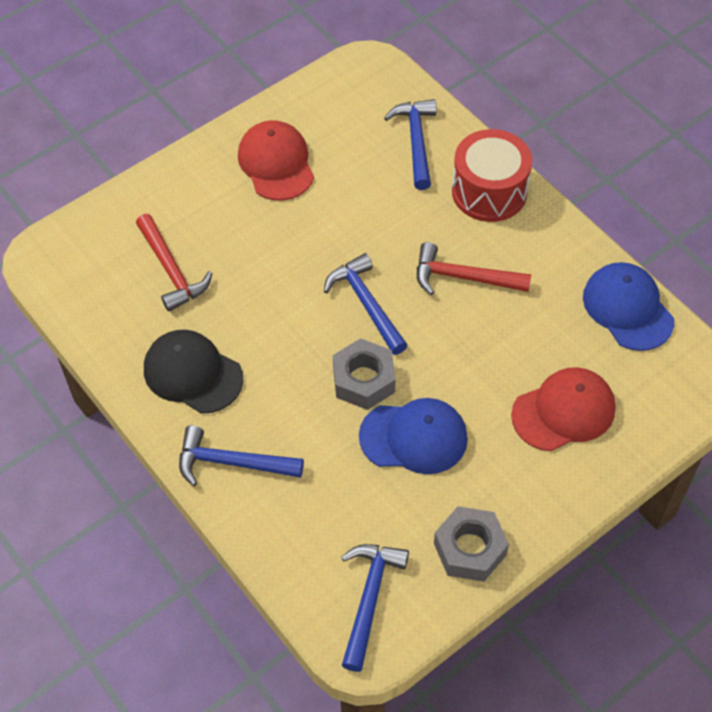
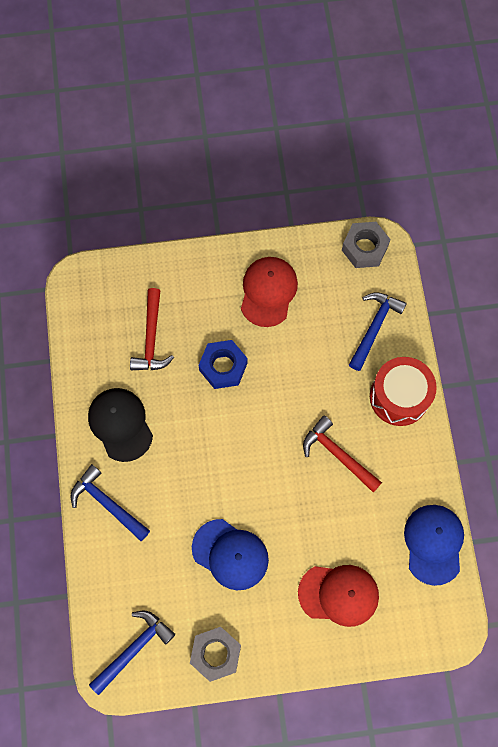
camera: 30 degrees right, 15 degrees up
blue hammer [324,253,408,355] -> none
grey nut [333,338,396,410] -> grey nut moved to [342,222,391,268]
none -> blue nut [198,340,247,389]

